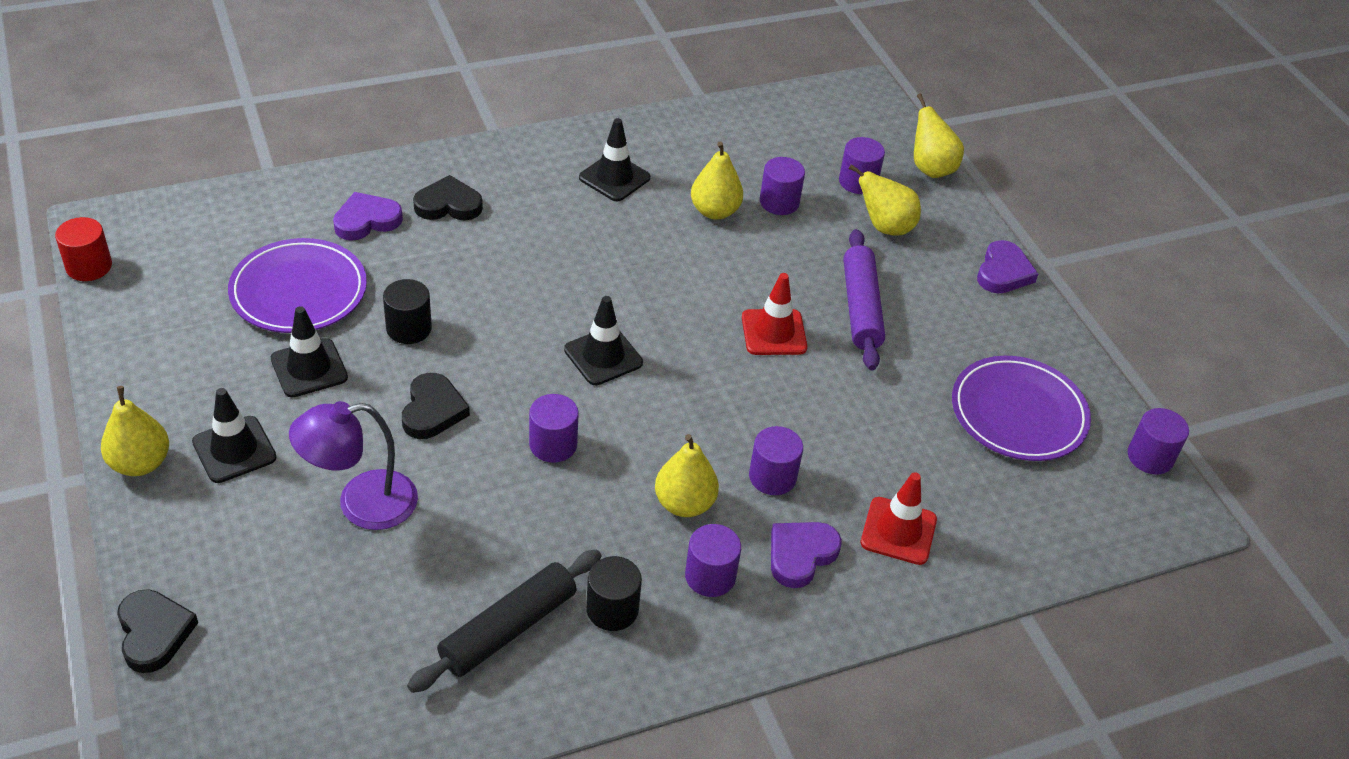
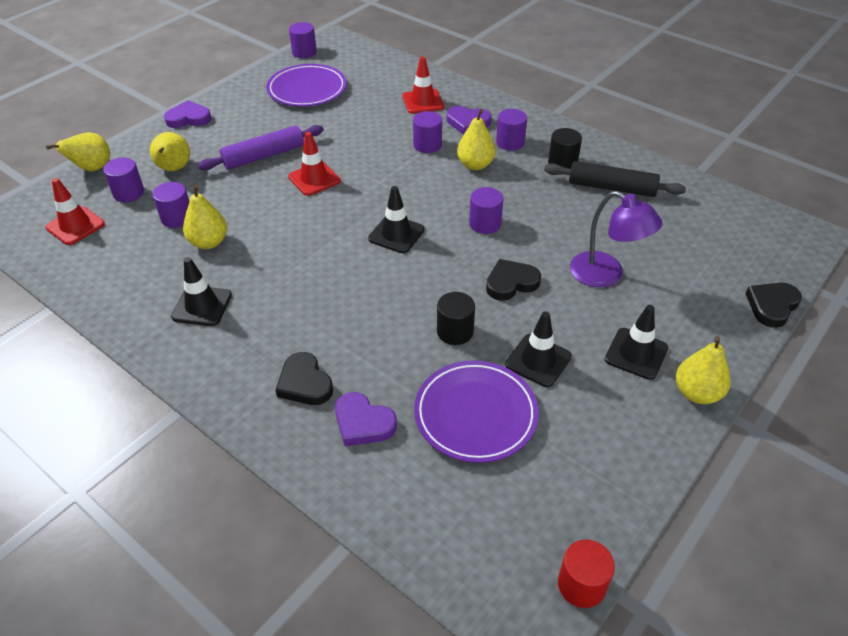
camera: 115 degrees left, 0 degrees up
none -> red traffic cone [45,178,105,245]

